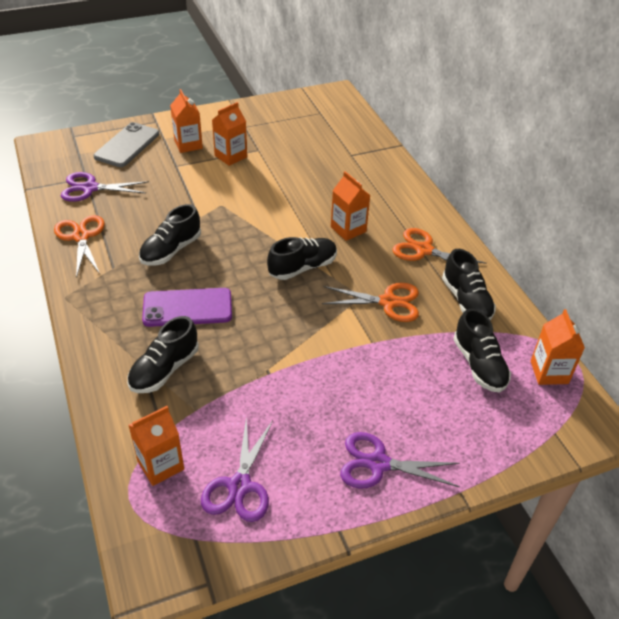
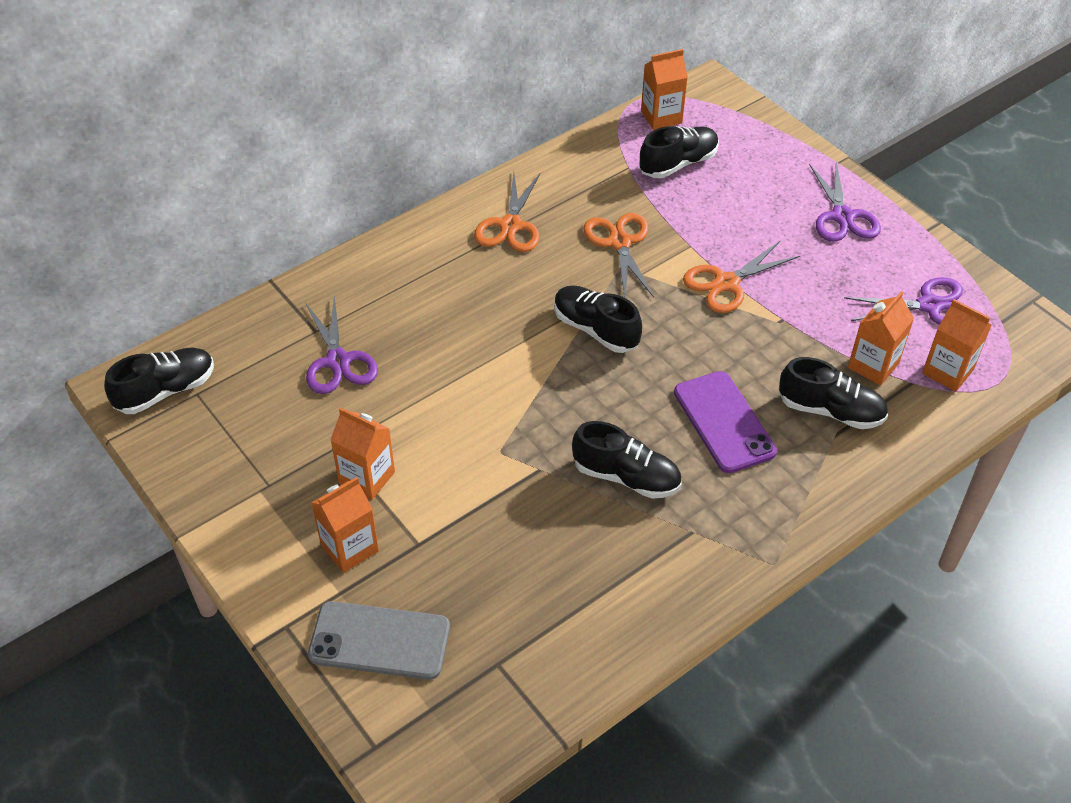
camera: 105 degrees left, 5 degrees up
orange scissors [54,215,105,278] -> orange scissors moved to [683,240,800,313]
purple scissors [61,172,149,202] -> purple scissors moved to [306,295,378,394]
orange carton [331,171,371,241] -> orange carton moved to [848,291,914,385]
black shoe [442,249,496,320] -> black shoe moved to [104,348,214,414]

